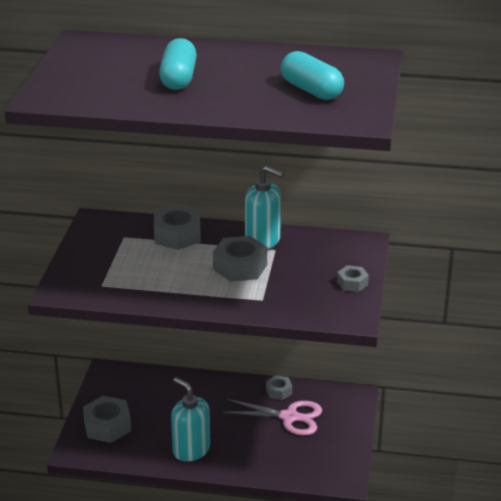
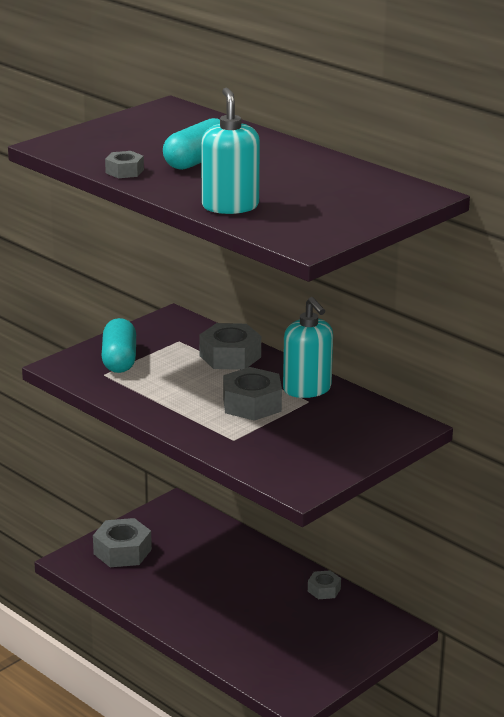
camera: 35 degrees right, 5 degrees down
turquoise soap dispenser [171,377,210,462] -> turquoise soap dispenser moved to [201,88,260,214]
pink scissors [222,399,322,436] -> none
turquoise capsule [281,51,344,100] -> turquoise capsule moved to [102,318,136,373]
grey nut [337,265,369,292] -> grey nut moved to [105,151,144,178]

